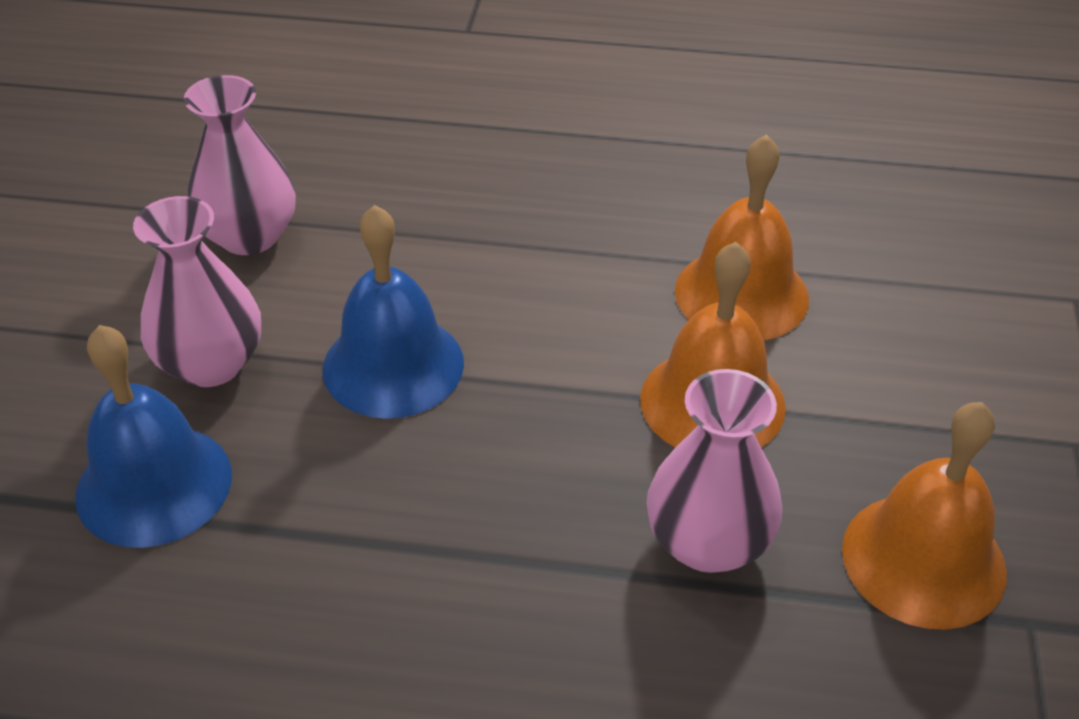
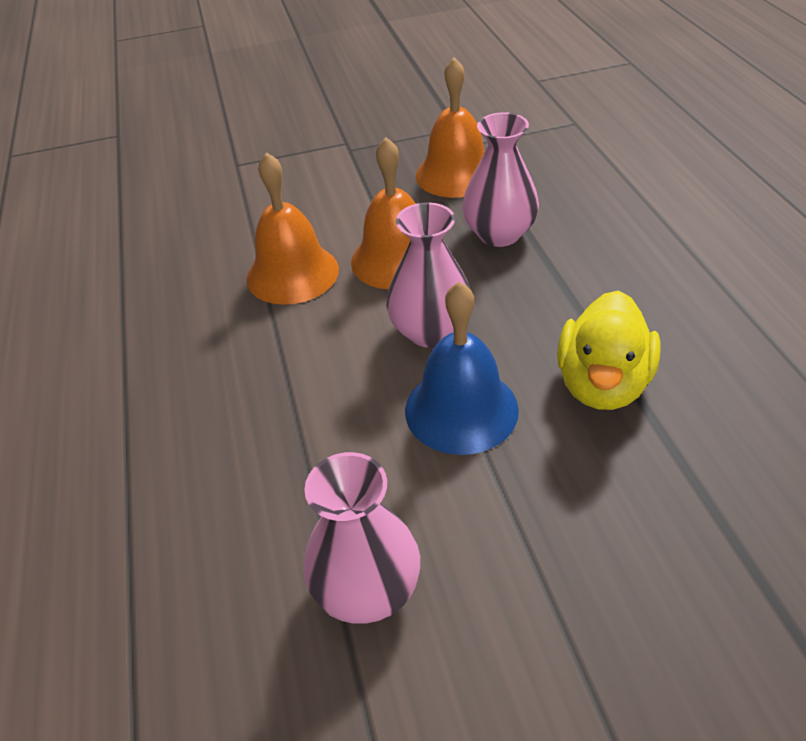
camera: 110 degrees left, 0 degrees up
blue bell [75,325,232,548] -> none
pink vase [133,196,261,387] -> pink vase moved to [386,202,471,348]
none -> yellow duck [557,290,661,410]

